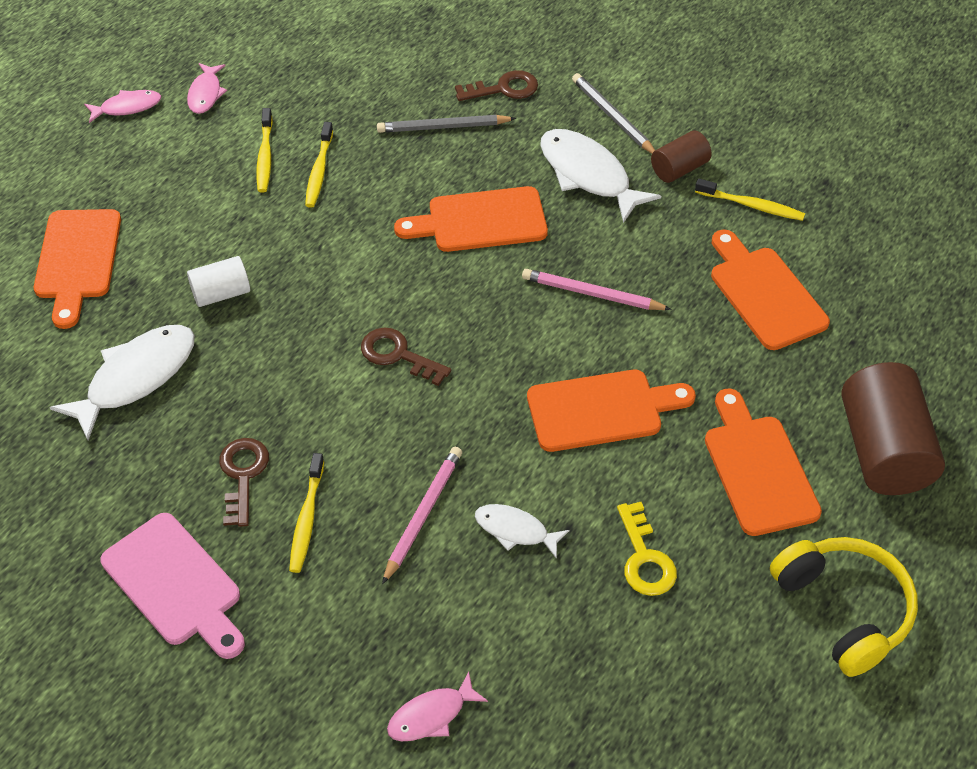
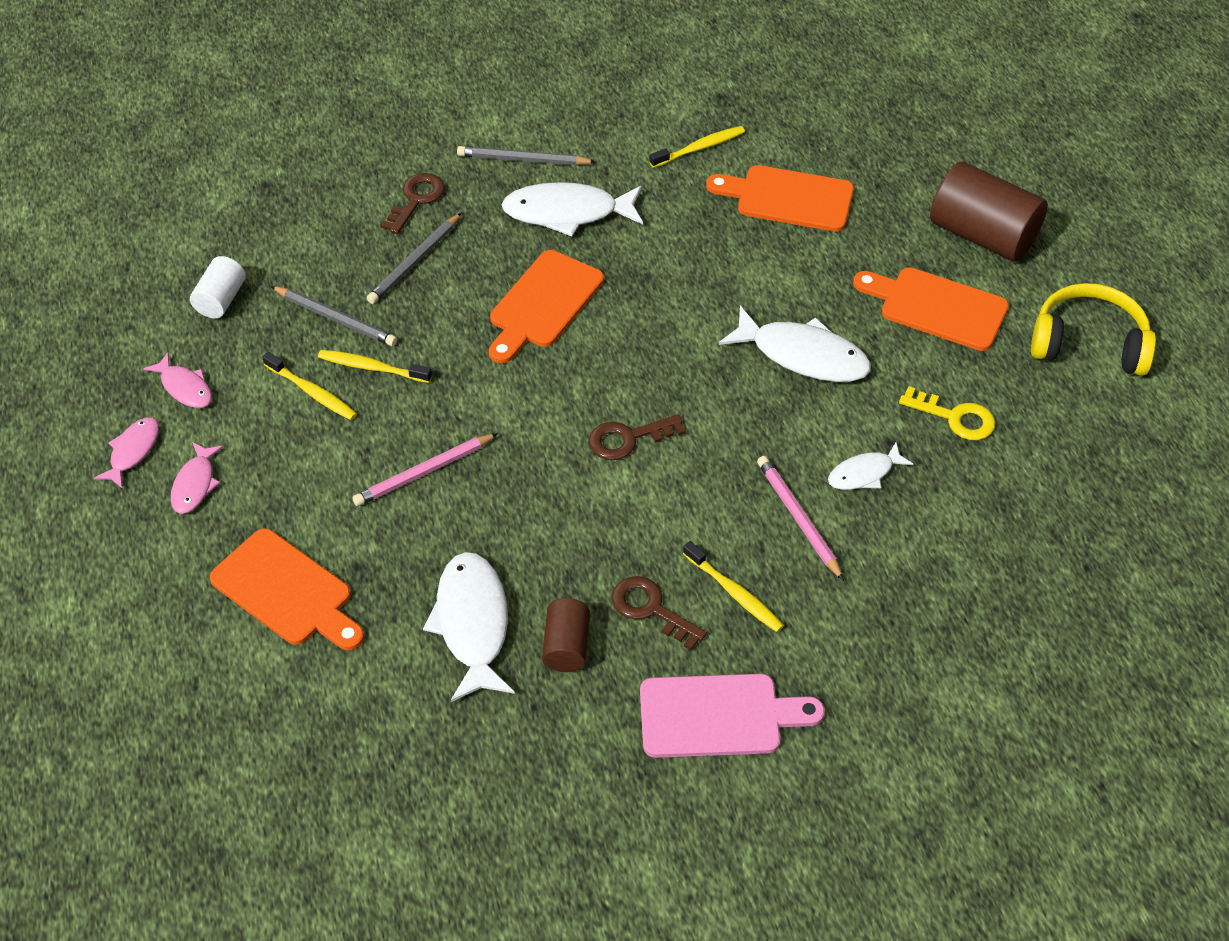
camera: 50 degrees left, 0 degrees up
white cylinder [187,256,250,307] -> white cylinder moved to [190,256,246,318]
yellow toothbrush [305,122,333,208] -> yellow toothbrush turned 150 degrees clockwise [318,350,432,383]
pink fish [387,672,488,741] -> pink fish moved to [171,442,223,514]
pink pencil [522,269,672,310] -> pink pencil moved to [352,433,498,506]
orange cutting board [527,370,696,452] -> white fish [719,306,871,382]
brown cylinder [651,130,711,183] -> brown cylinder moved to [542,598,590,672]
none -> grey pencil [271,286,397,346]

